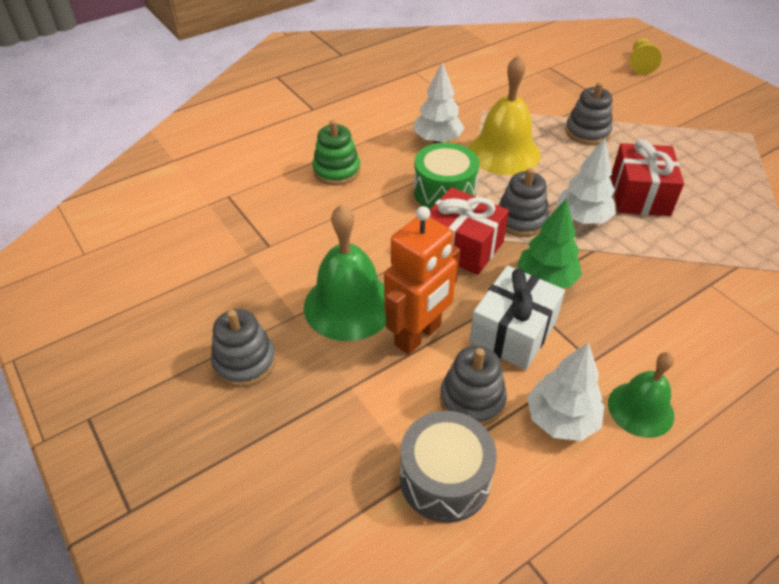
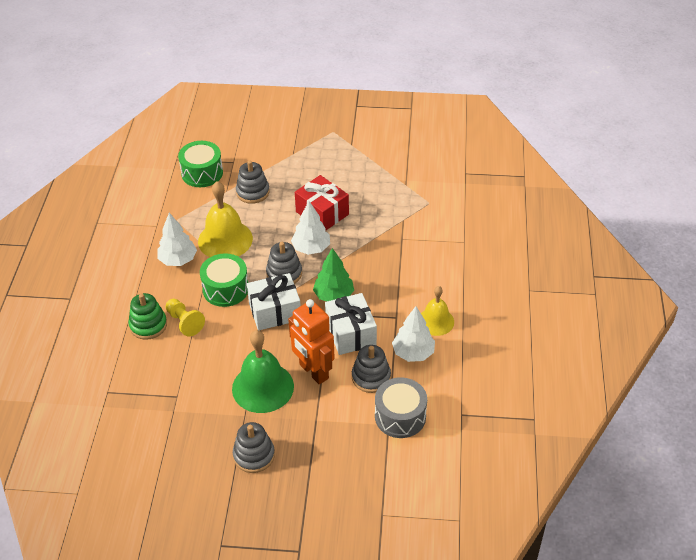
camera: 50 degrees left, 0 degrees up
orange robot [384,206,460,355] -> orange robot turned 150 degrees clockwise [288,299,335,384]
red gift [430,187,509,275] -> white gift [247,273,301,330]
green bell [608,352,674,438] -> yellow bell [421,286,454,336]
yellow pawn [630,38,662,75] -> yellow pawn moved to [165,299,205,337]
none -> green drum [178,141,223,187]

